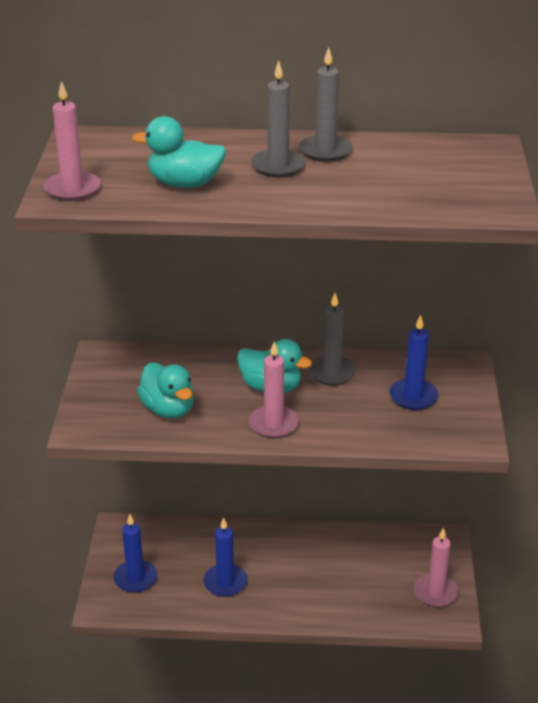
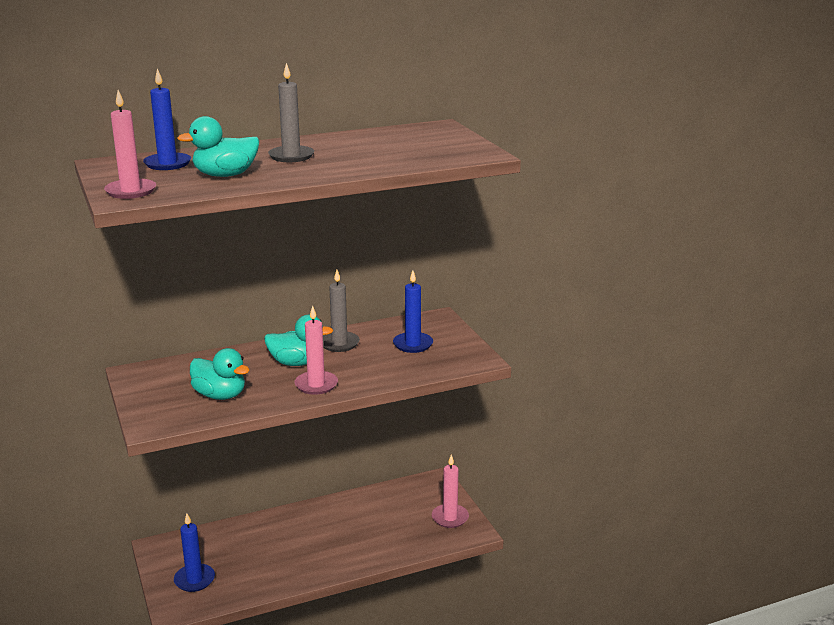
camera: 25 degrees left, 10 degrees down
blue candle [203,517,247,597] -> blue candle moved to [143,68,191,170]
grey candle [299,47,353,162] -> none

